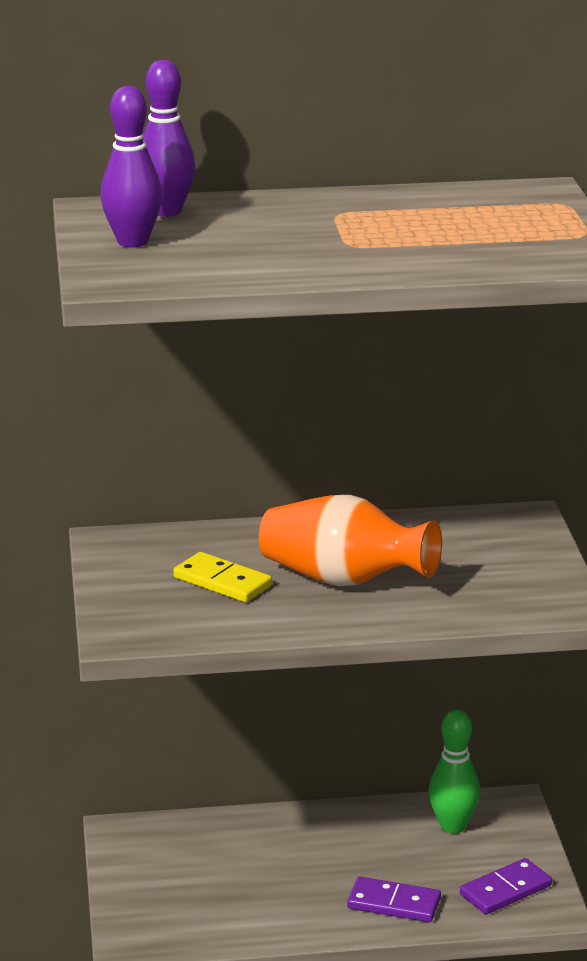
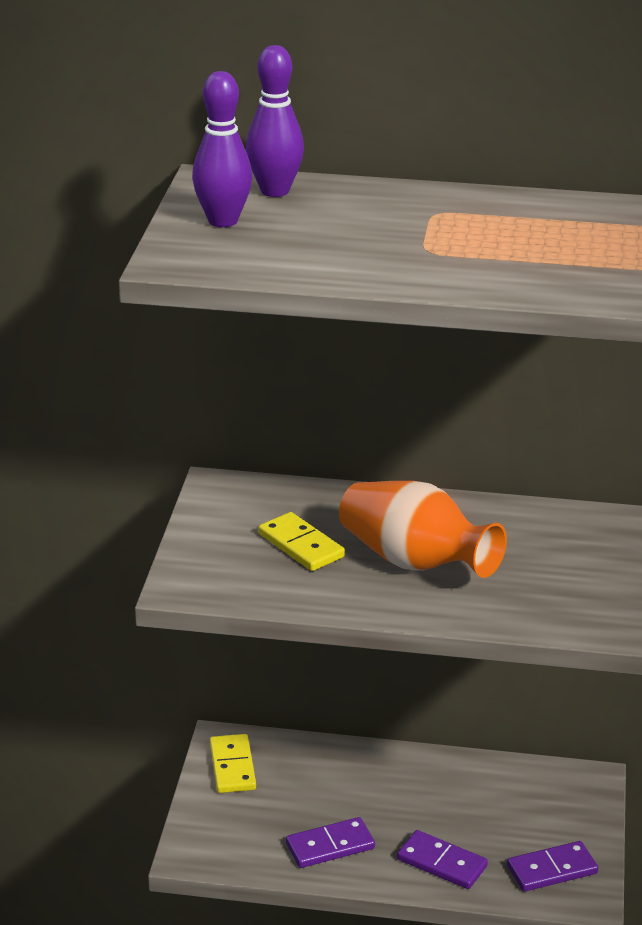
camera: 15 degrees right, 5 degrees up
green bowling pin [429,710,480,834] -> none
none -> yellow domino [210,734,256,793]
none -> purple domino [286,817,375,868]

